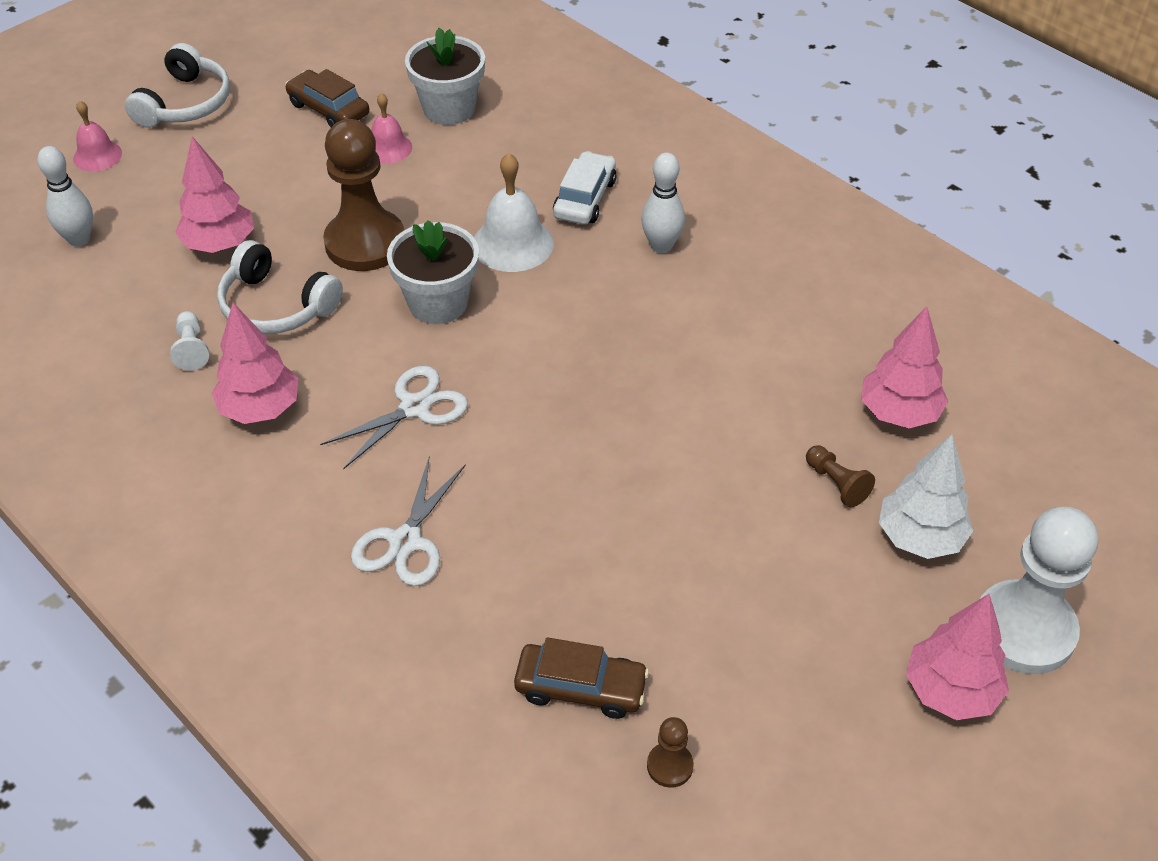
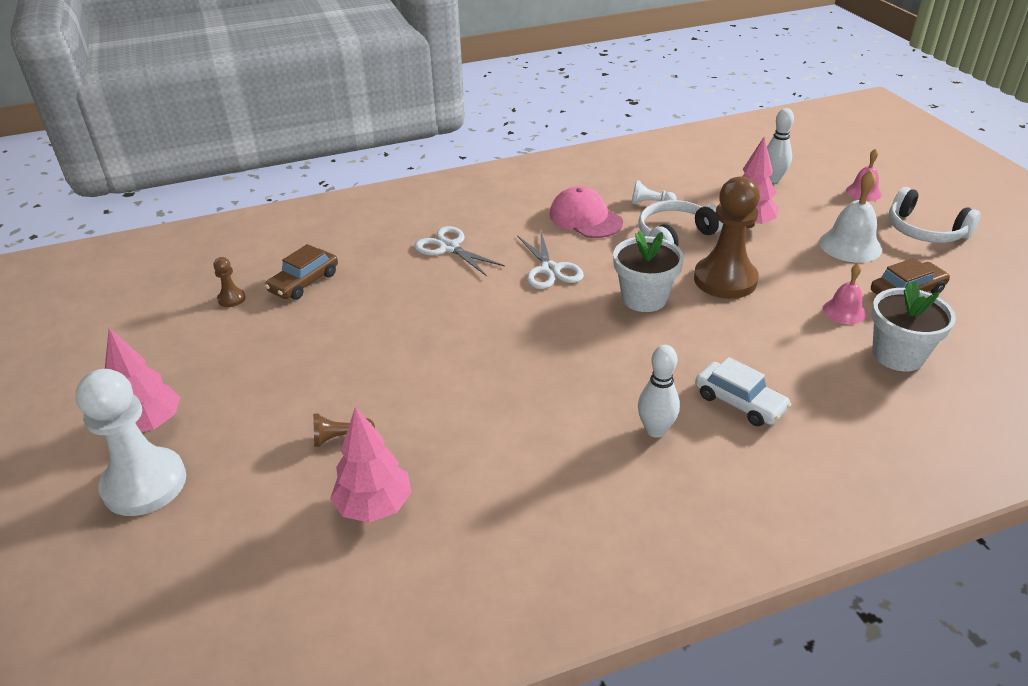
camera: 115 degrees right, 10 degrees down
pink tree [212,303,298,424] -> pink cap [549,186,623,238]
white bell [474,153,554,272] -> white bell moved to [819,170,882,263]
white tree [879,434,973,559] -> none

